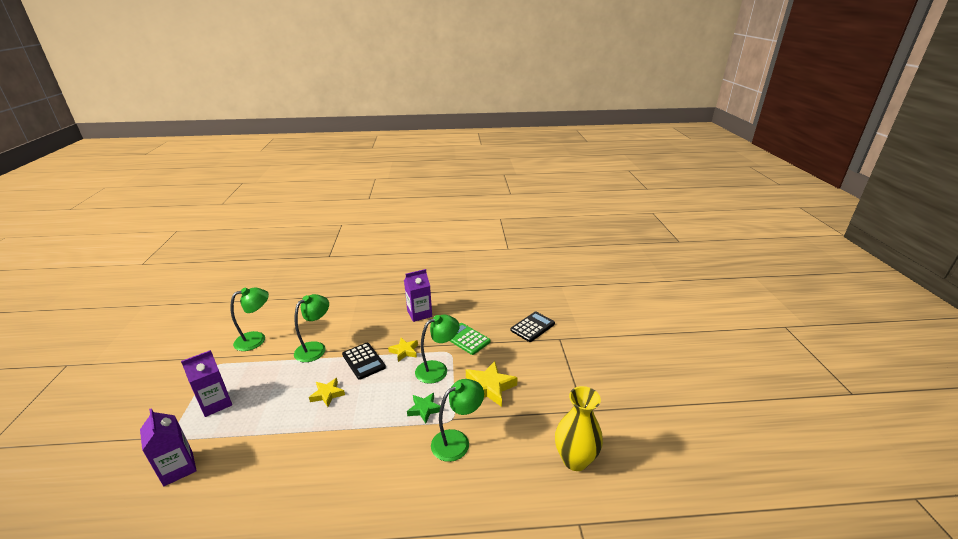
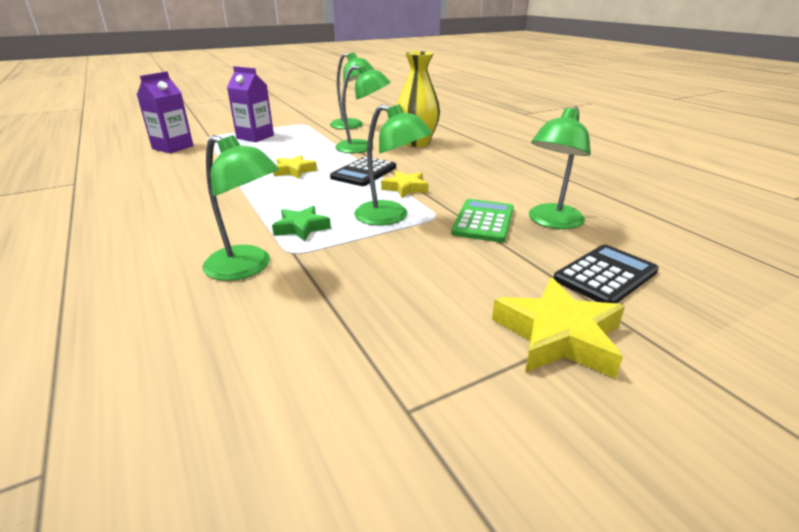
camera: 65 degrees right, 0 degrees up
purple carton [404,269,432,322] -> none
yellow star [466,361,518,407] -> yellow star moved to [492,278,625,379]
black calculator [510,311,555,342] -> black calculator turned 60 degrees counterclockwise [553,244,659,303]
yellow vase [555,386,603,471] -> yellow vase moved to [397,51,440,147]
none -> green lamp [529,107,591,229]

